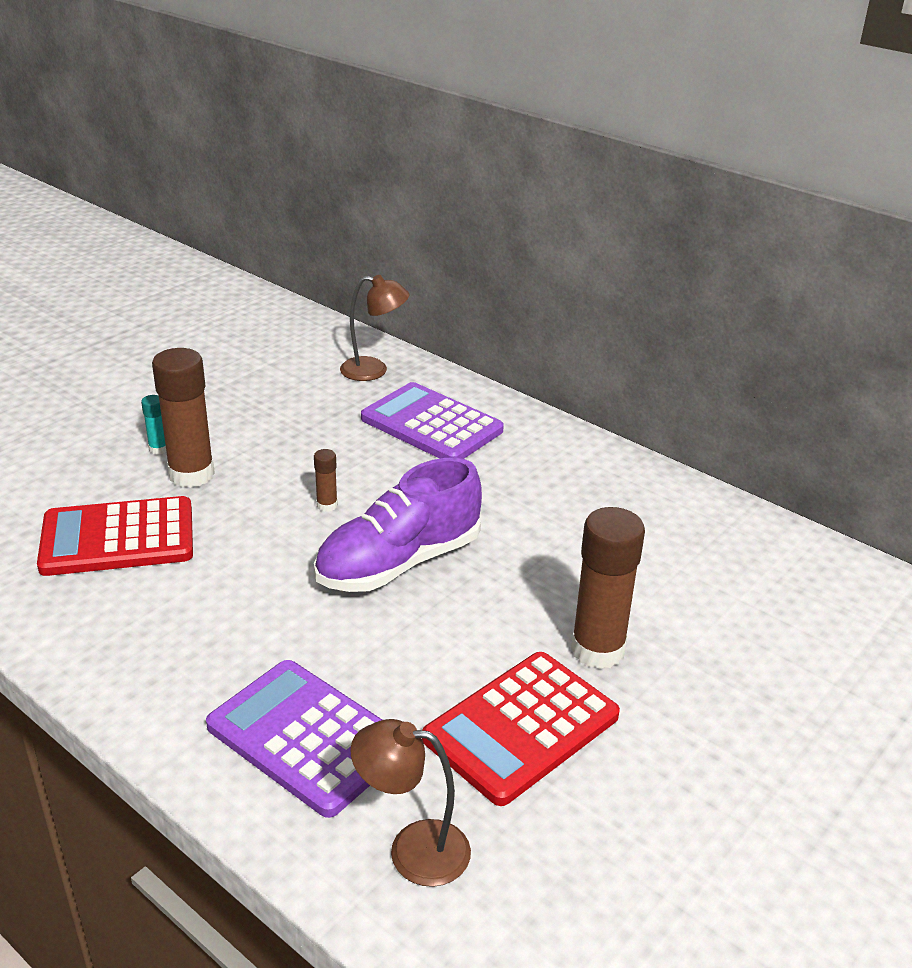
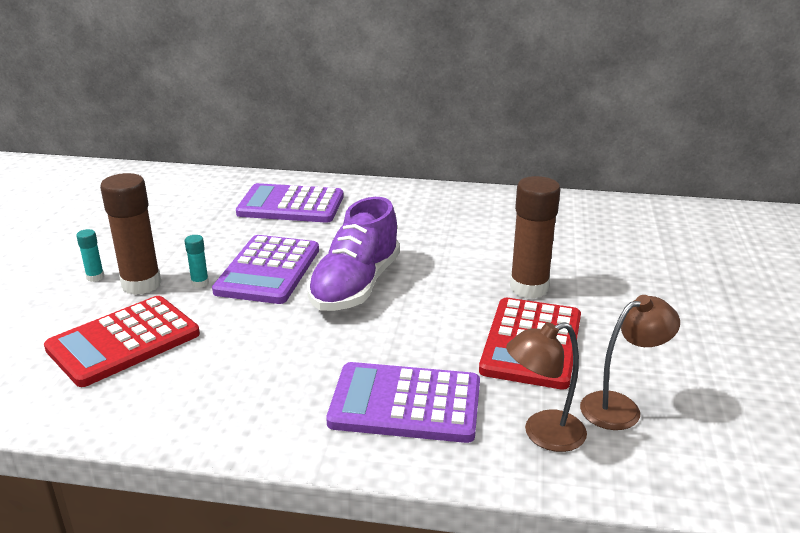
camera: 30 degrees left, 5 degrees down
brown glue stick [314,449,338,512] -> purple calculator [212,235,319,304]
brown lamp [340,275,409,381] -> brown lamp moved to [580,295,680,430]
none -> turquoise glue stick [185,235,209,288]

